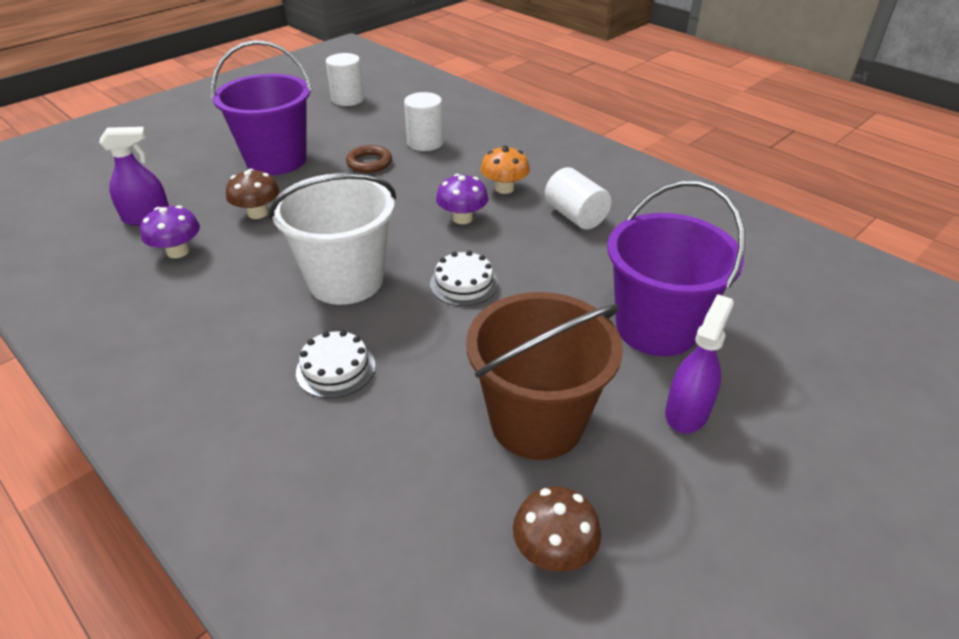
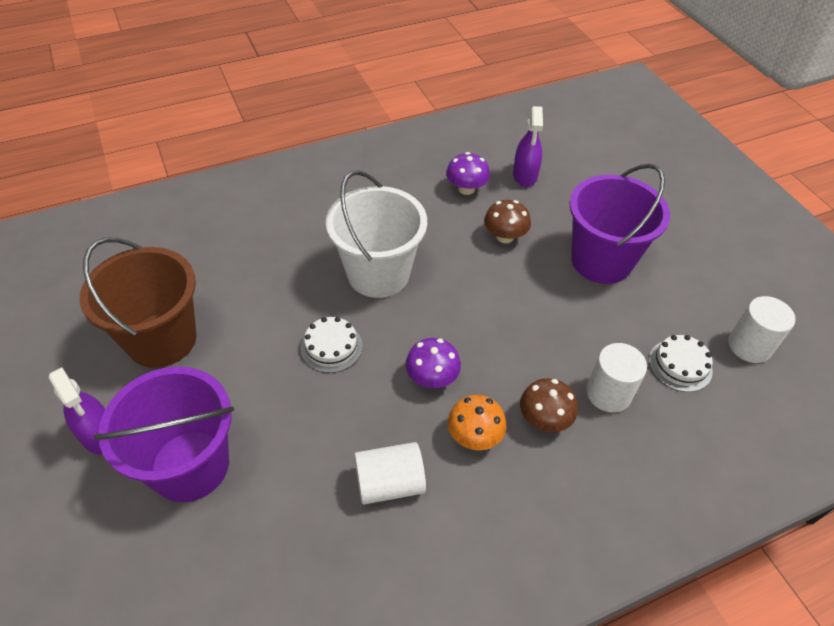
camera: 110 degrees right, 10 degrees up
white cake [296,330,375,398] -> white cake moved to [649,335,713,392]
brown ring [346,145,392,173] -> none
brown mushroom [513,487,601,572] -> brown mushroom moved to [520,378,578,432]

